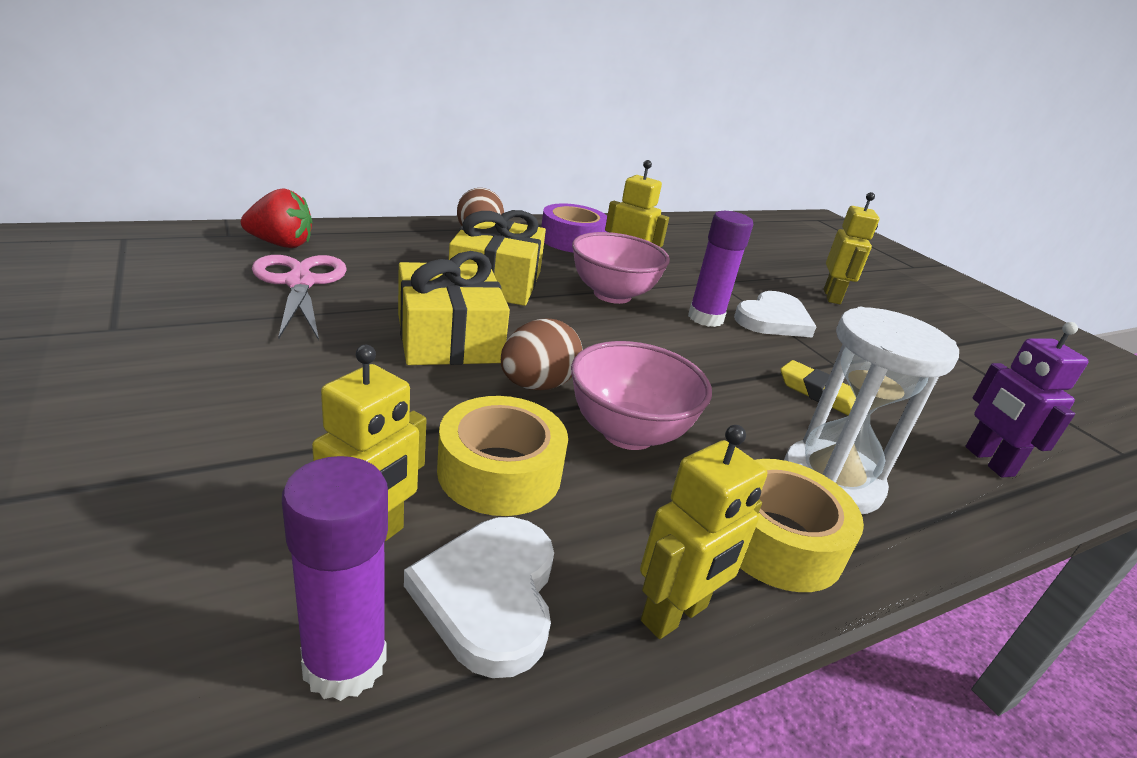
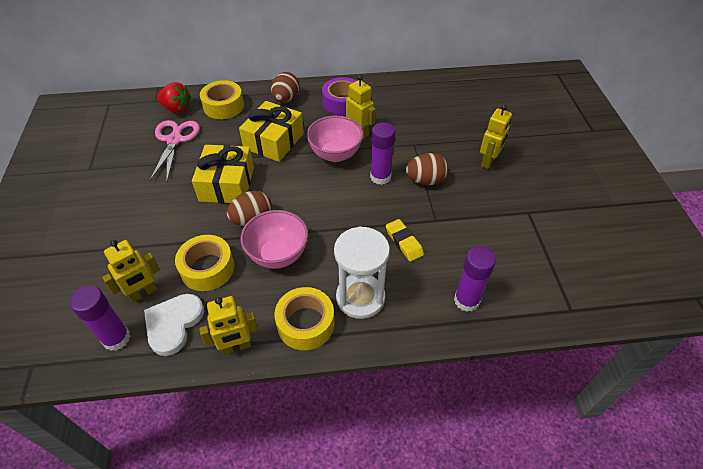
camera: 25 degrees right, 20 degrees up
white heart [734,291,817,337] -> brown egg [406,153,448,185]
purple robot [965,322,1089,478] -> purple glue stick [454,246,496,312]
none -> yellow tape [200,80,244,119]

